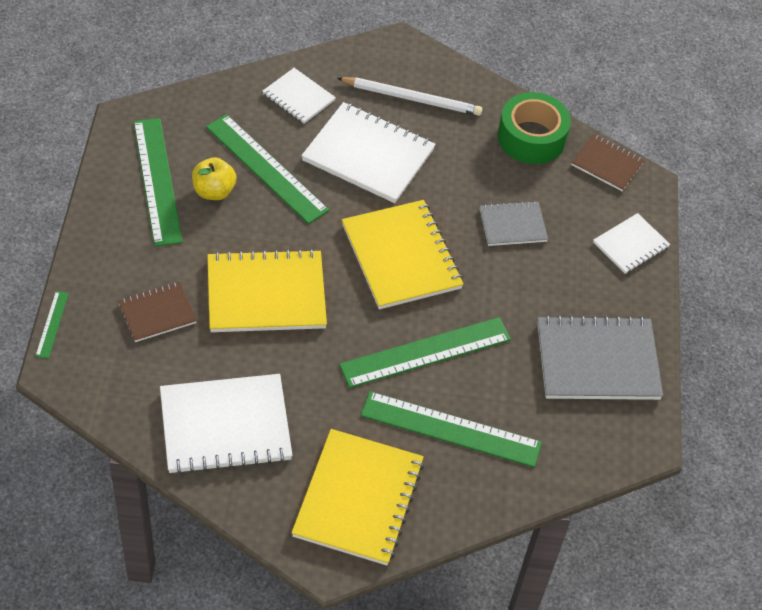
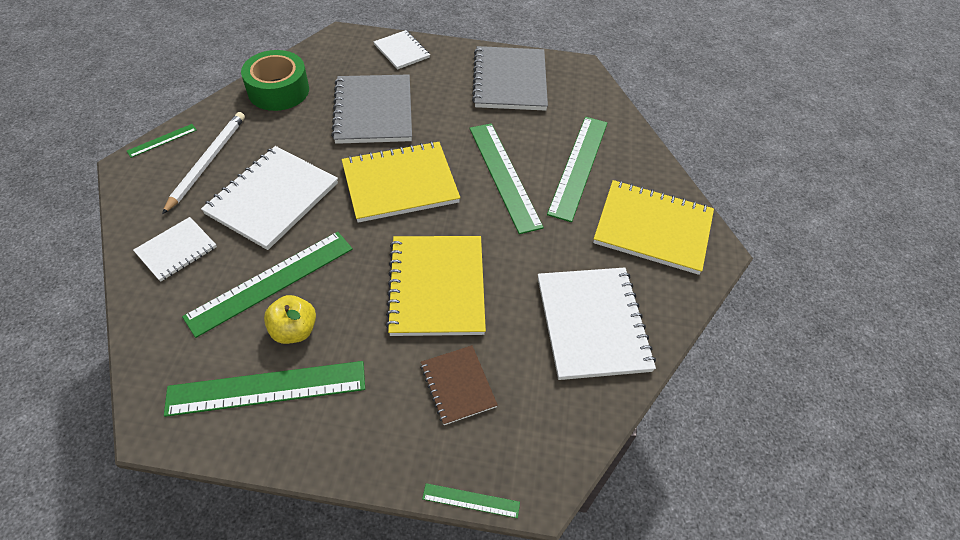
camera: 85 degrees left, 0 degrees up
grey notebook [480,201,548,246] -> grey notebook [331,75,412,144], size x1.80
brown notebook [571,134,645,191] -> none
none -> green ruler [127,124,197,158]

